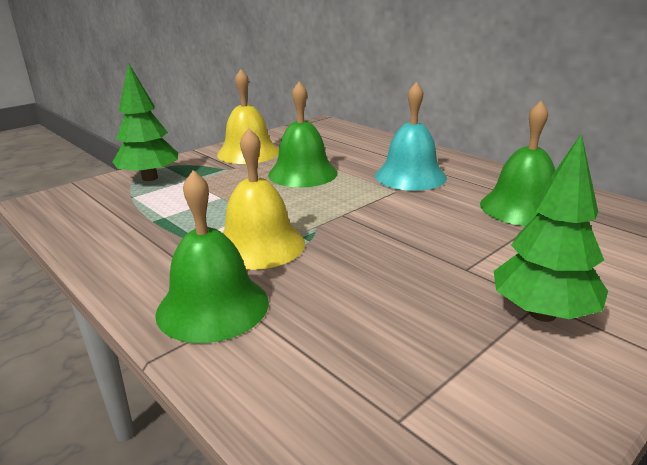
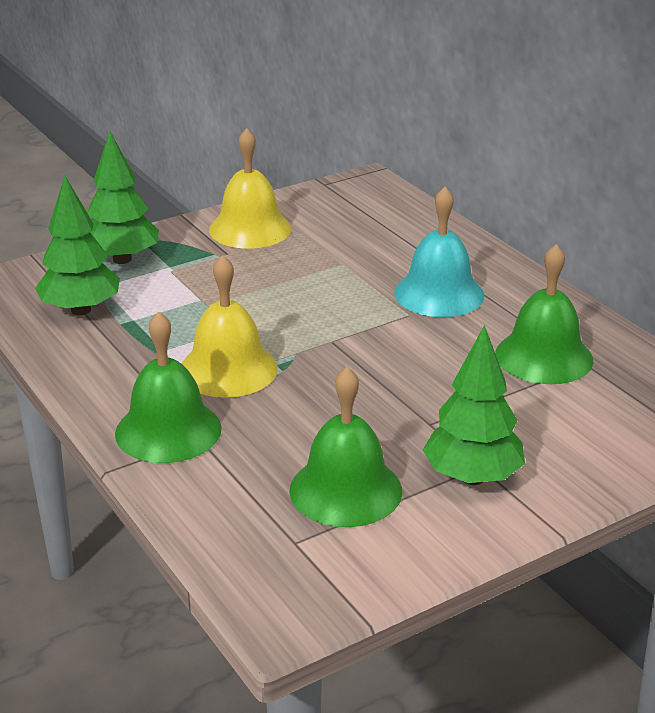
camera: 10 degrees right, 5 degrees up
green bell [268,82,338,187] -> green bell moved to [289,367,402,527]
none -> green tree [35,176,120,315]

